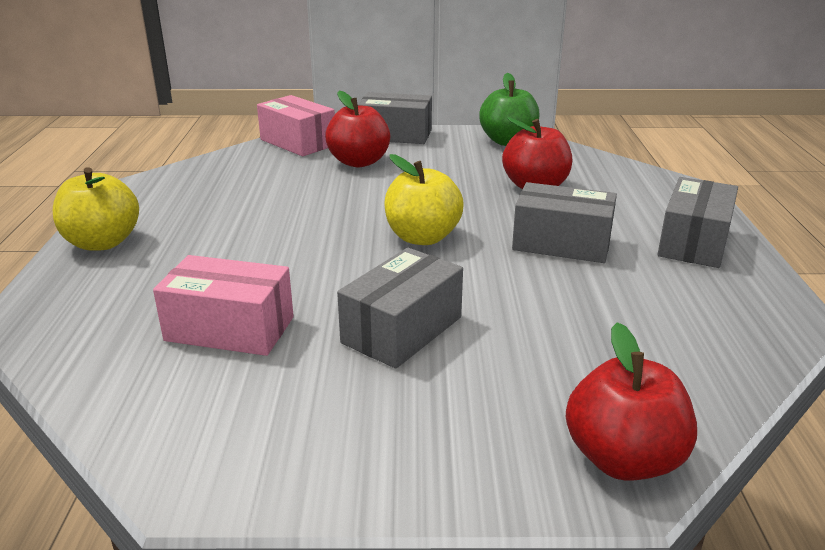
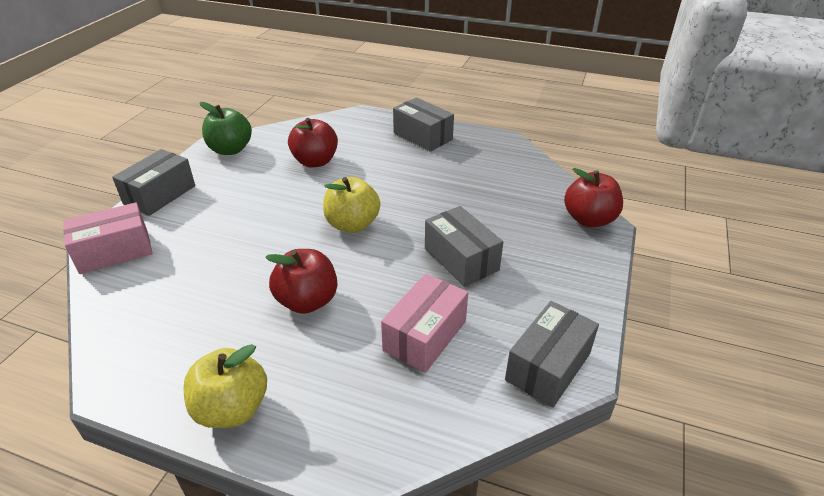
camera: 70 degrees left, 10 degrees up
red apple [325,91,390,167] -> red apple moved to [265,249,337,314]
grey box [512,182,617,263] -> grey box moved to [505,301,599,408]

